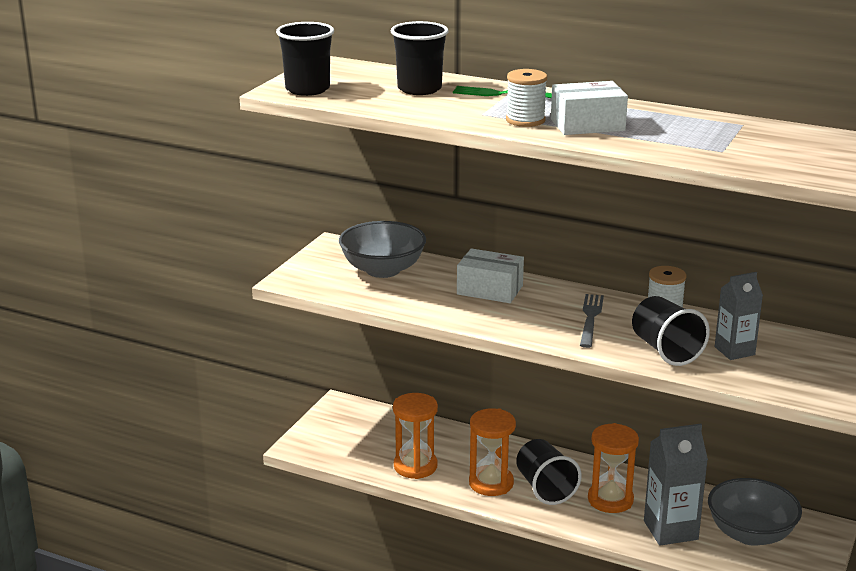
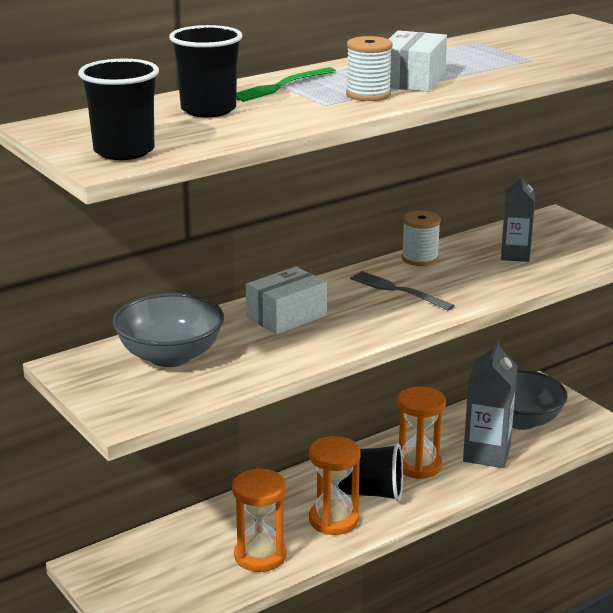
camera: 60 degrees left, 0 degrees up
black cup [632,296,710,366] -> none

